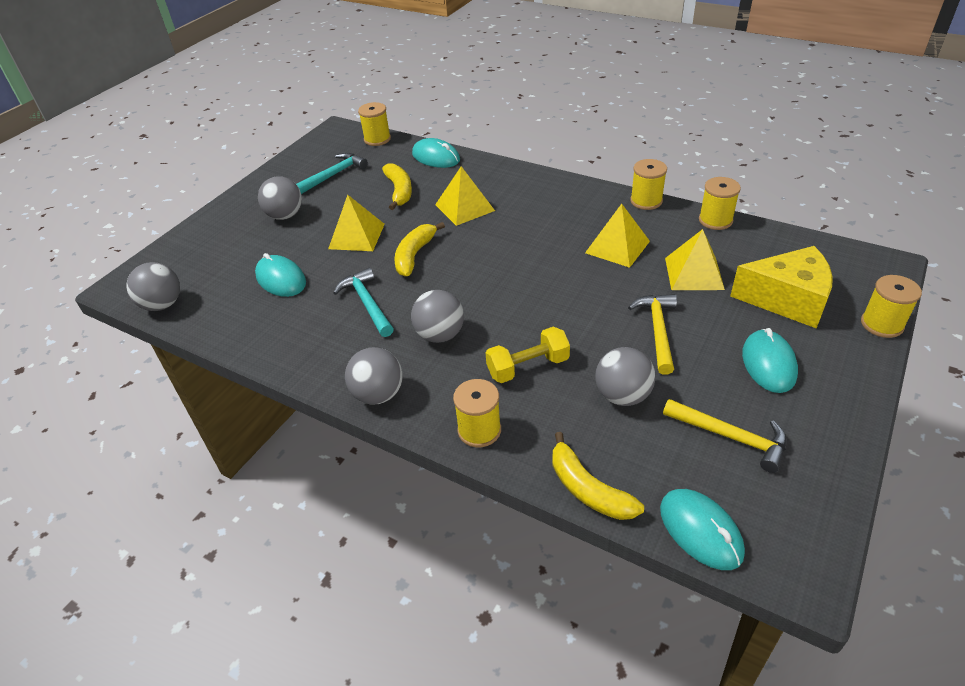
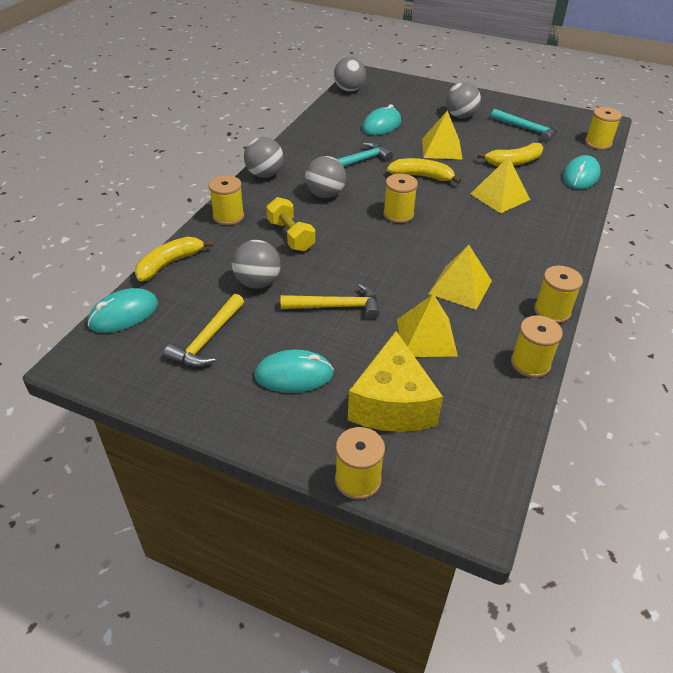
camera: 80 degrees right, 0 degrees up
none -> yellow spool [383,174,418,223]

